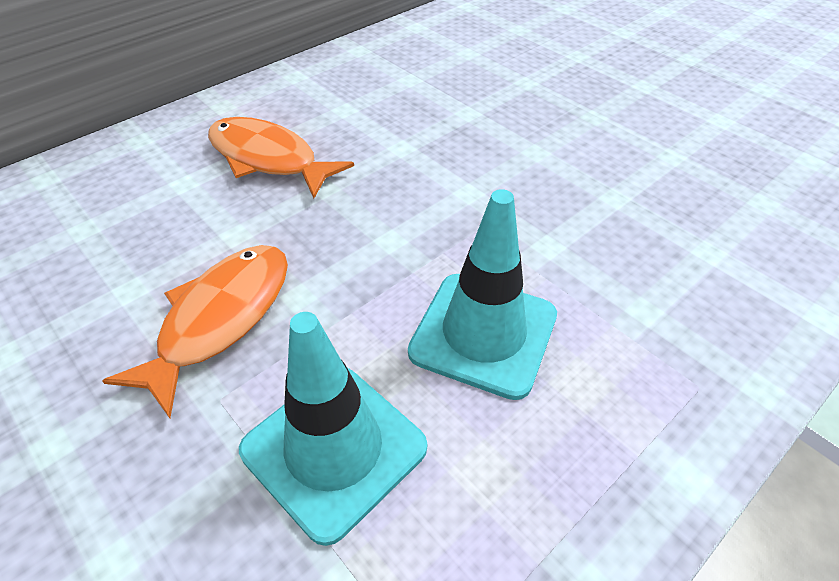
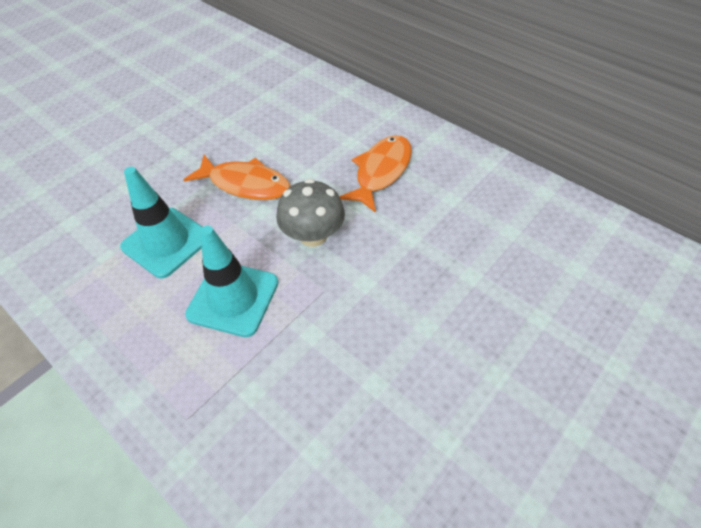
camera: 85 degrees right, 5 degrees up
none -> grey mushroom [276,179,345,247]

